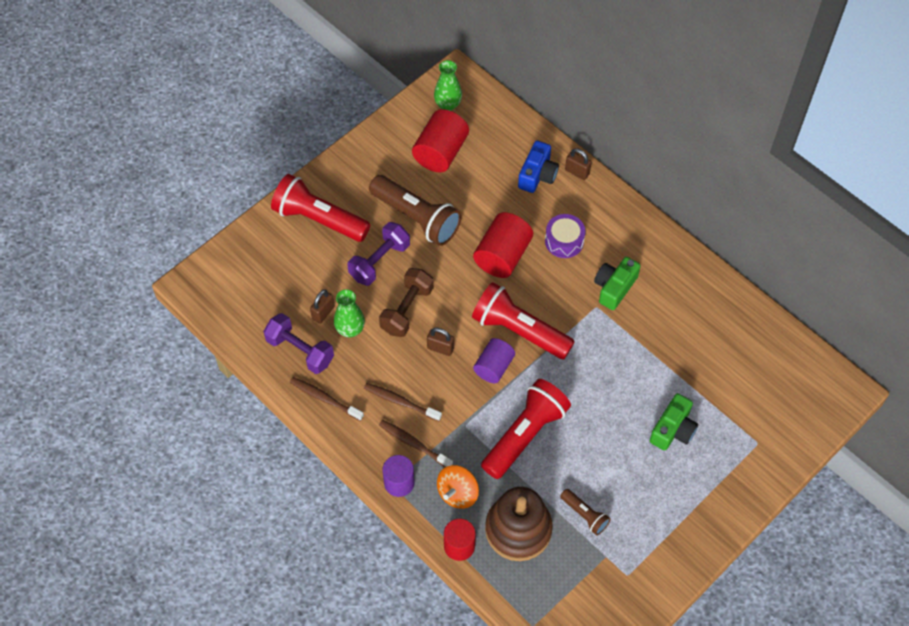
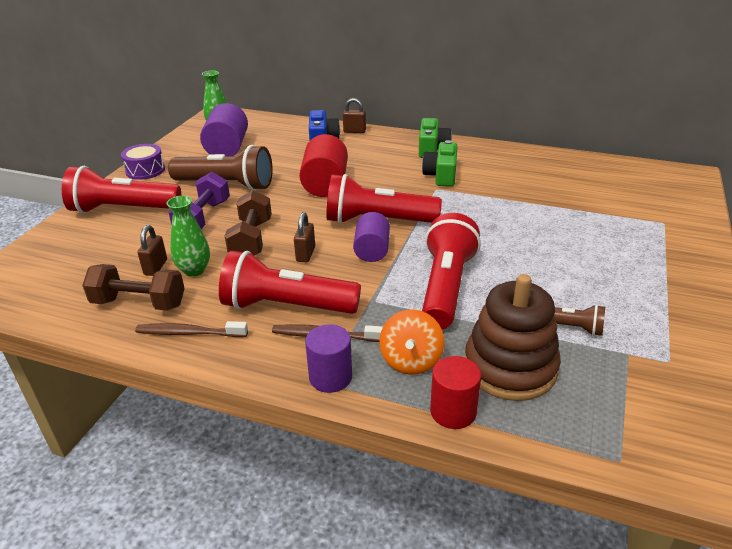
camera: 25 degrees left, 25 degrees down
purple dumbbell [263,313,334,374] -> brown dumbbell [82,264,185,311]
brown toothbrush [364,383,442,421] -> red flashlight [219,251,361,314]
red cylinder [412,109,469,173] -> purple cylinder [200,103,248,156]
brown padlock [427,328,454,356] -> brown padlock turned 75 degrees counterclockwise [294,212,315,262]
purple drum [545,214,585,258] -> purple drum moved to [121,144,165,180]
green camera [649,393,698,451] -> green camera moved to [419,118,452,158]

